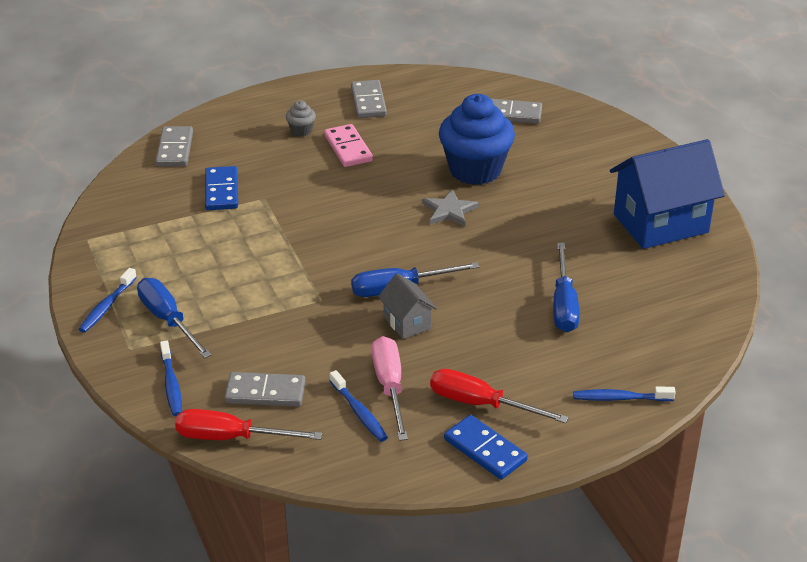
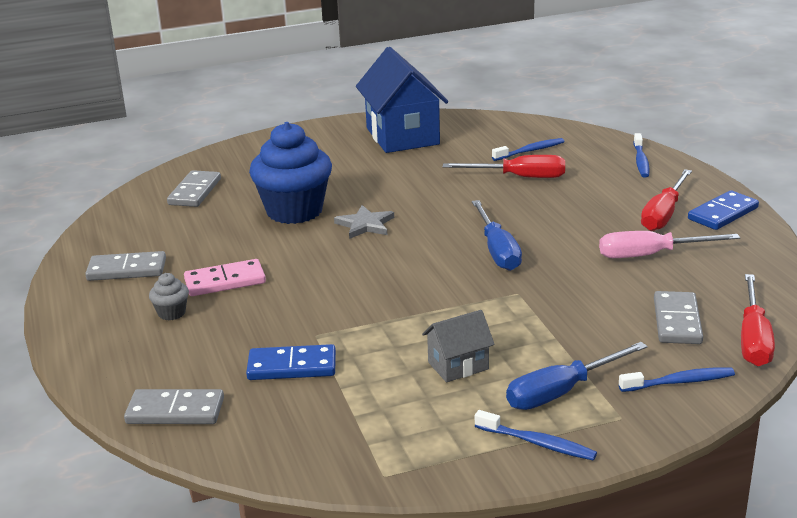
camera: 85 degrees left, 10 degrees down
blue toothbrush [330,370,388,442] -> blue toothbrush moved to [492,138,565,161]
grey house [378,273,437,339] -> grey house moved to [422,310,495,382]
blue screwdriver [553,243,580,332] -> red screwdriver [443,155,565,178]

